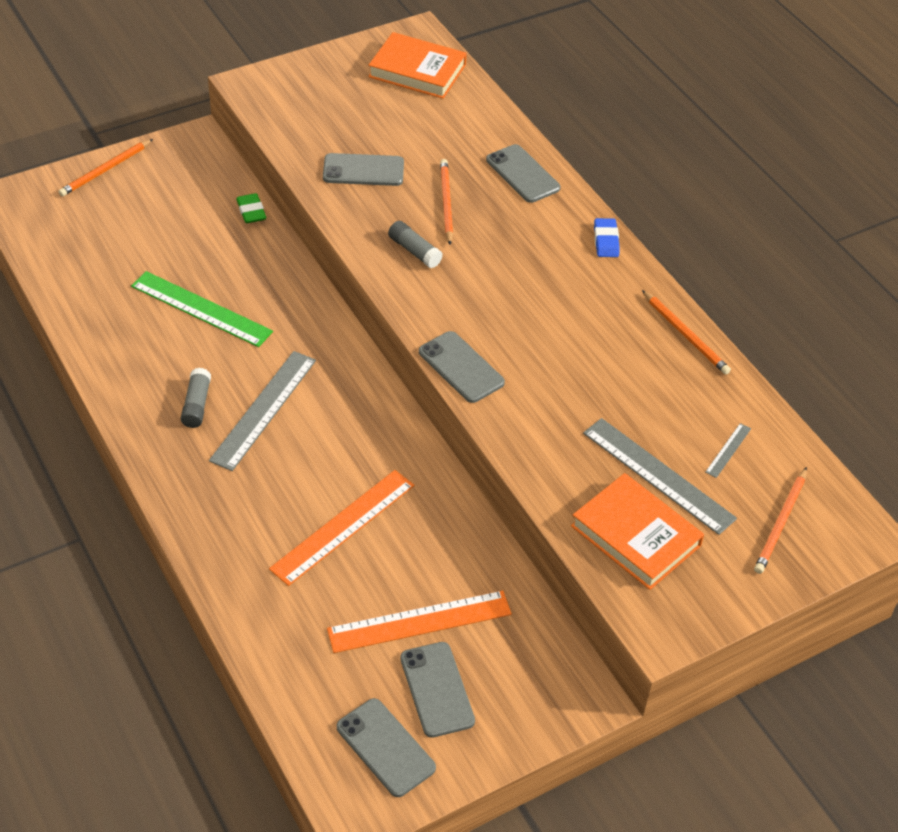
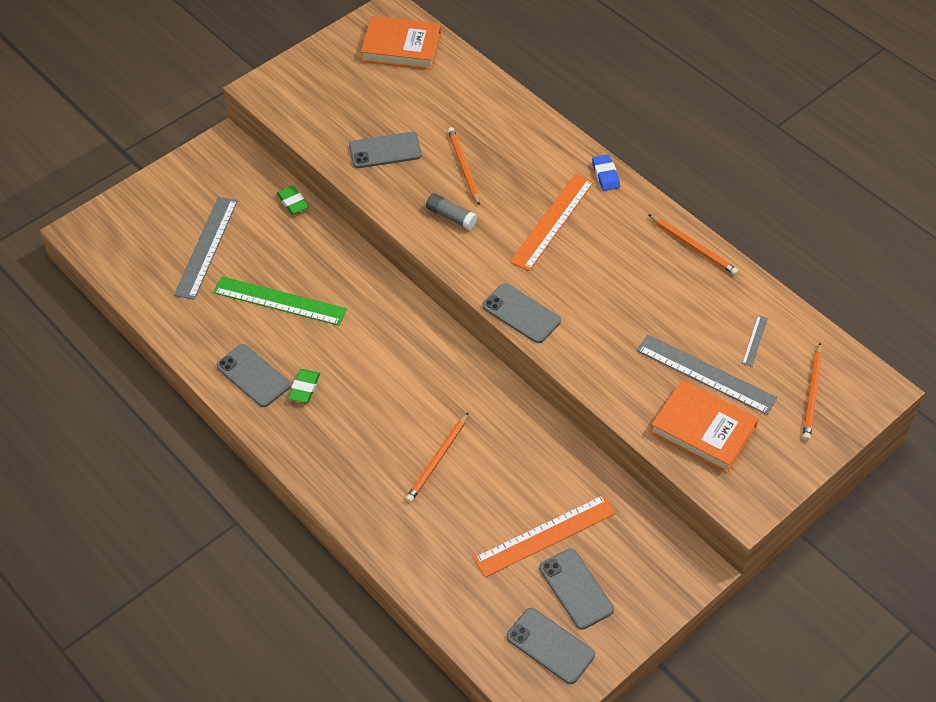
camera: 10 degrees left, 5 degrees up
orange pencil [59,139,153,196] -> orange pencil moved to [406,412,469,503]
grey glue stick [180,368,211,428] -> green eraser [288,369,320,403]
grey ruler [209,351,316,471] -> grey ruler moved to [174,197,238,300]
orange ruler [269,470,414,586] -> orange ruler moved to [510,174,594,271]
grey phone [486,144,560,203] -> grey phone moved to [216,344,290,407]

